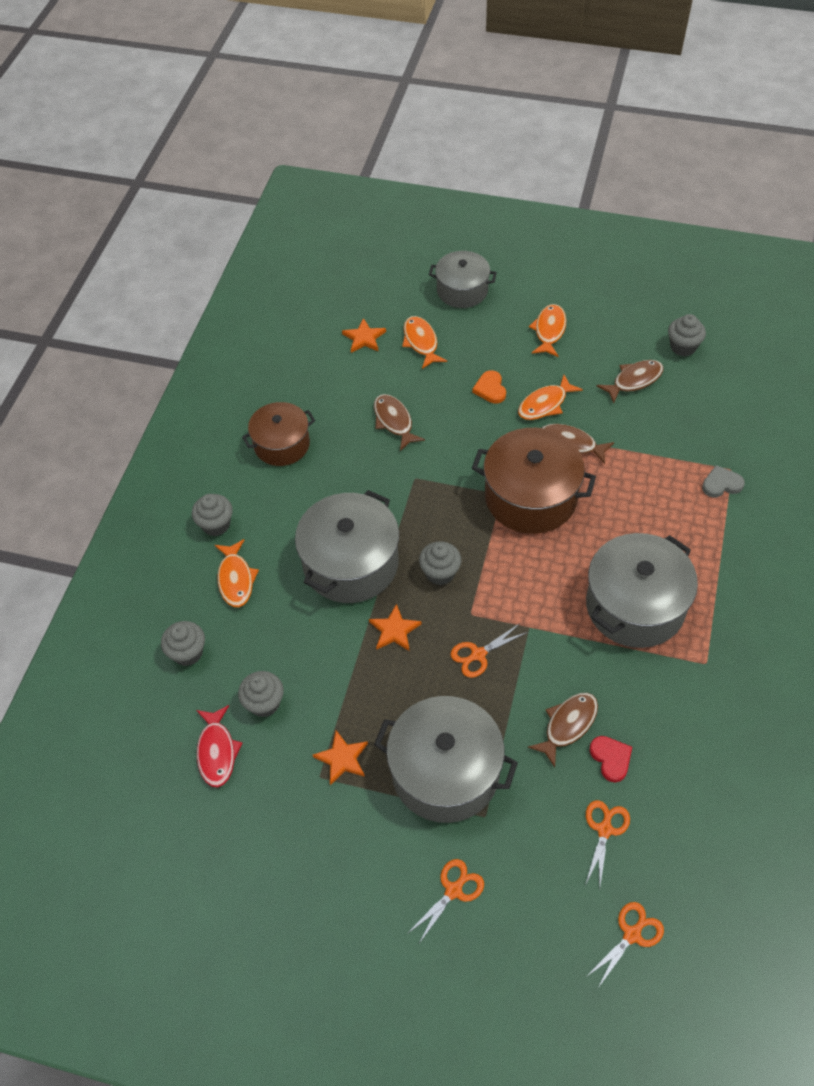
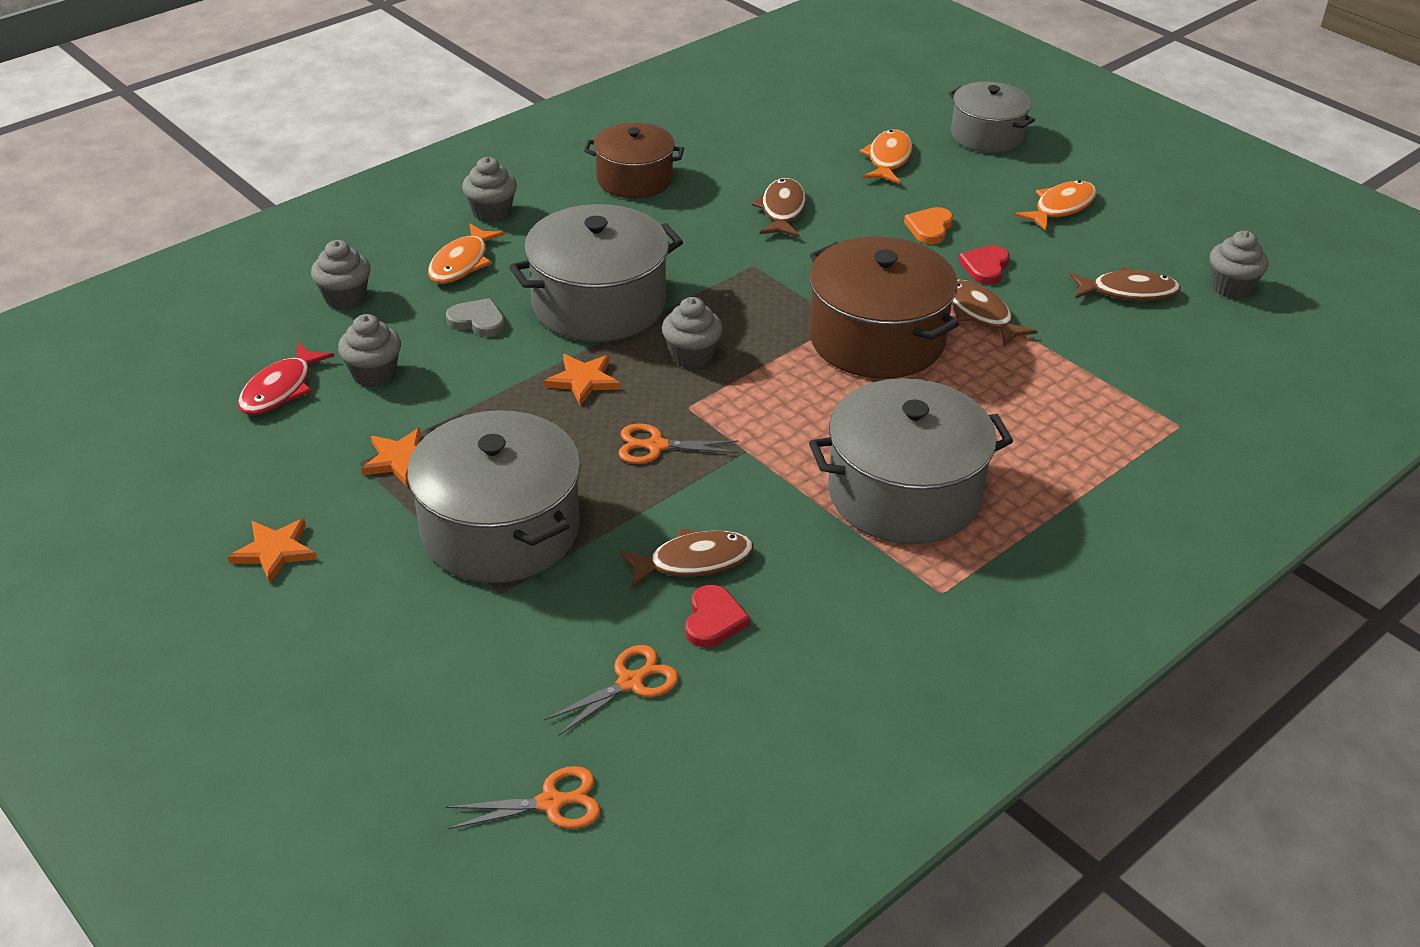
camera: 30 degrees right, 15 degrees down
orange star [342,318,386,353] -> orange star moved to [228,519,317,584]
orange scissors [407,859,484,945] -> none
orange fish [518,375,583,420] -> red heart [958,245,1009,285]
grey heart [702,465,745,497] -> grey heart moved to [446,298,505,337]

